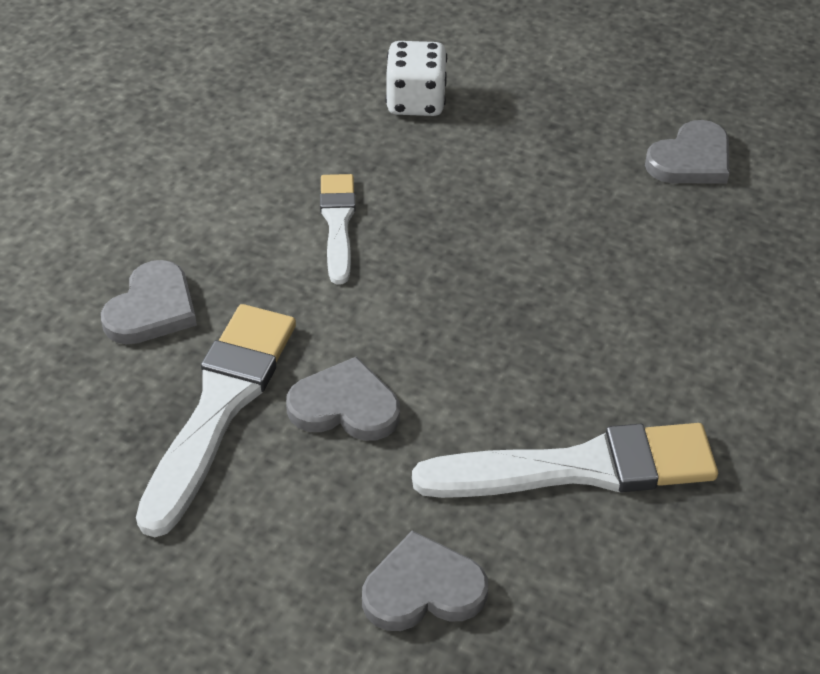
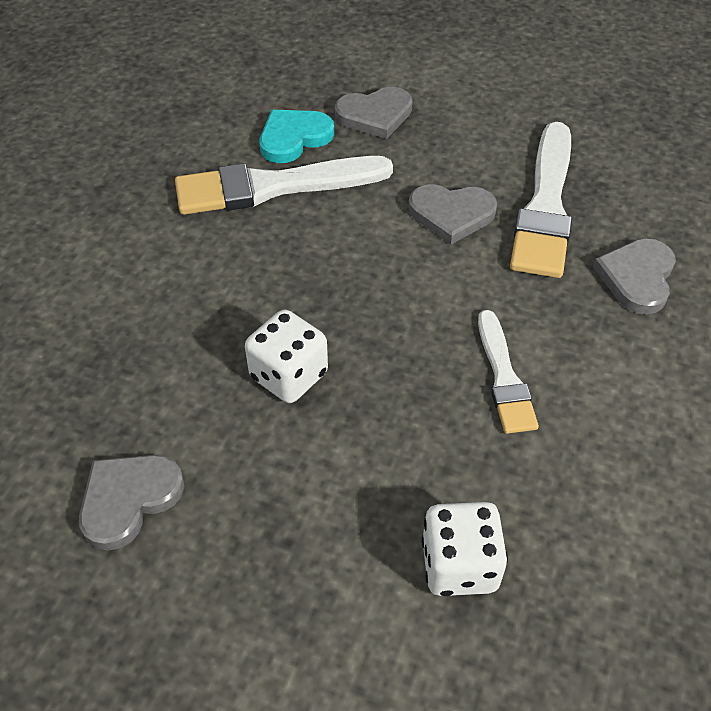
camera: 175 degrees right, 5 degrees up
none -> white dice [245,310,328,403]
none -> turquoise heart [260,110,334,163]

